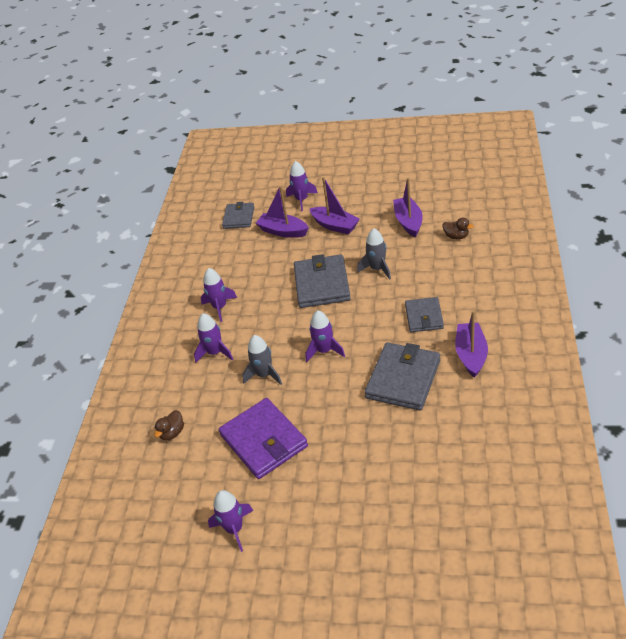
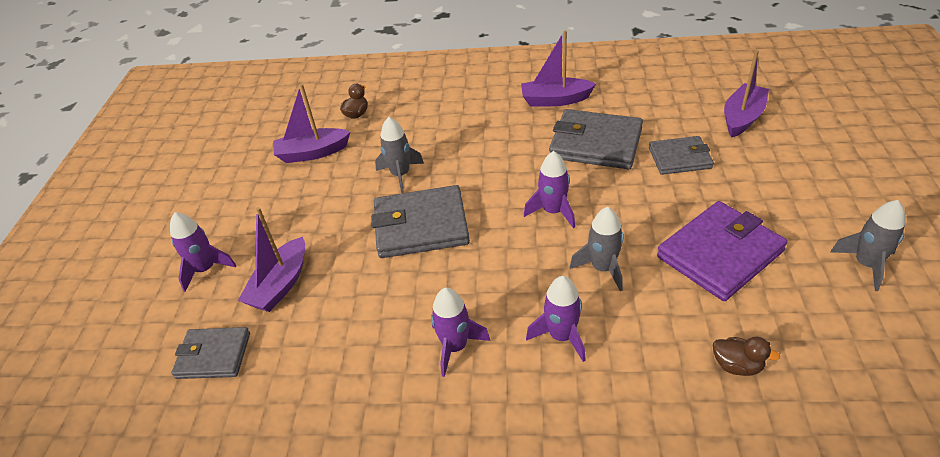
camera: 95 degrees left, 0 degrees up
purple rocket [208,490,253,552] -> grey rocket [831,200,906,291]
purple boat [309,177,360,235] -> purple boat moved to [724,50,769,138]
grey wallet [405,297,444,332] -> grey wallet moved to [649,136,714,175]

